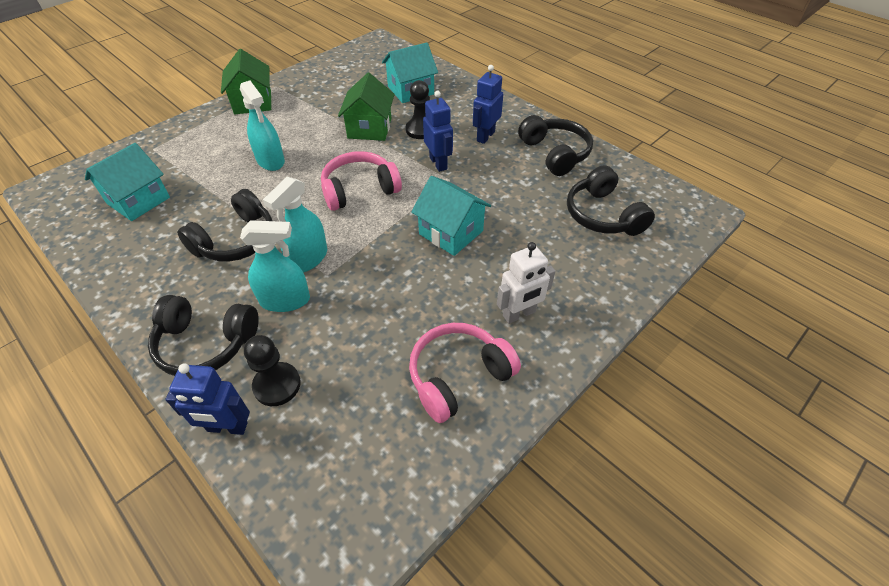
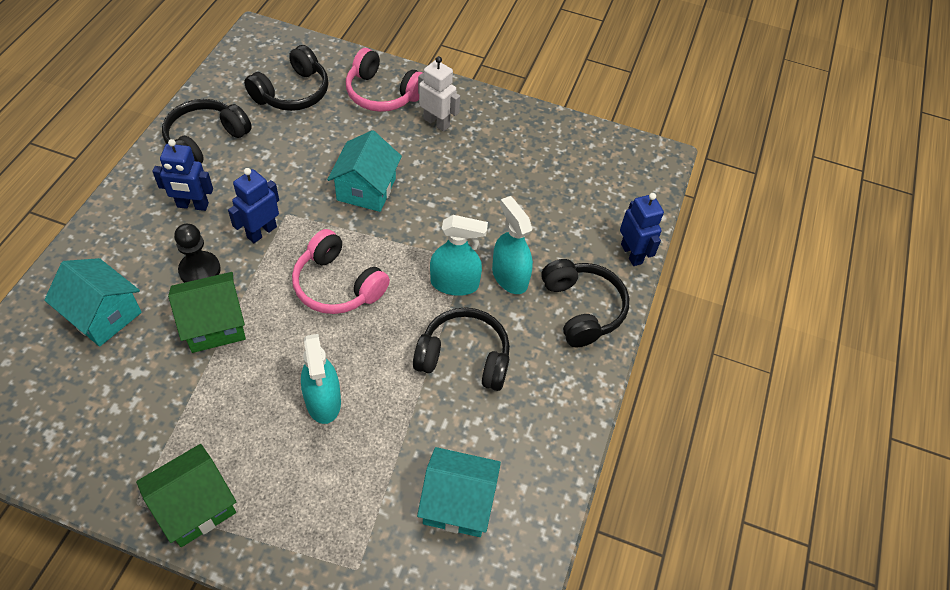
camera: 120 degrees left, 5 degrees up
turquoise spray bottle [240,80,285,171] -> turquoise spray bottle turned 135 degrees clockwise [301,334,341,424]
black pawn [244,335,301,406] -> none
pink headphones [409,323,521,423] -> pink headphones moved to [346,48,422,112]

